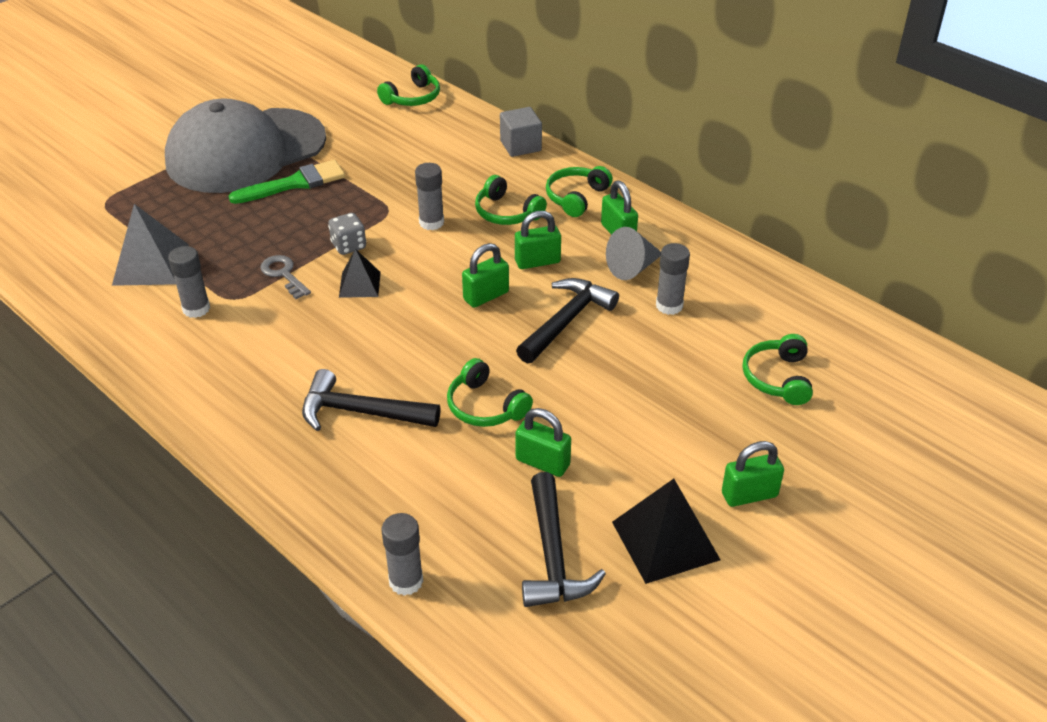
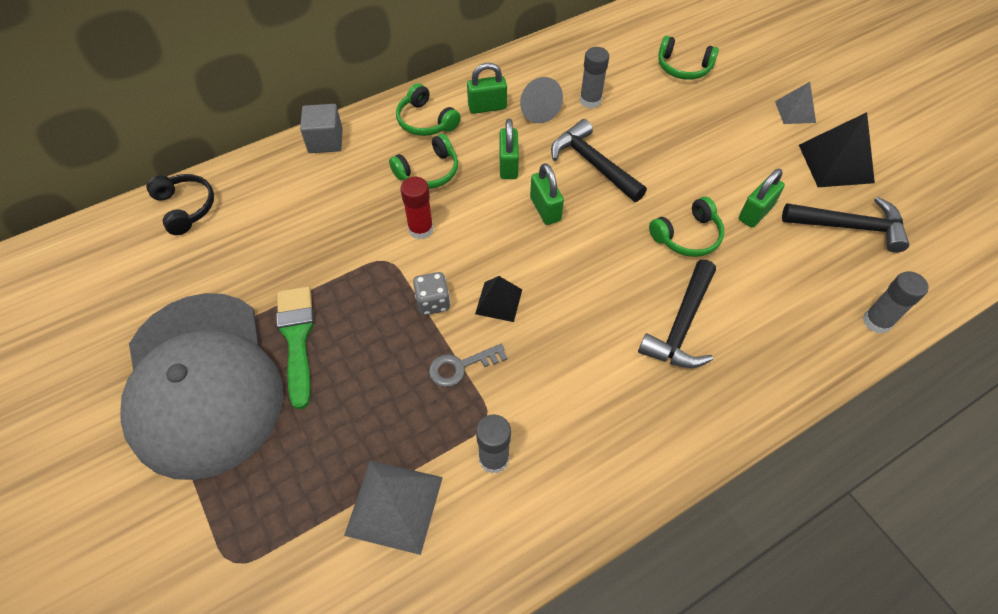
camera: 75 degrees left, 15 degrees up
green headphones [377,64,440,106] -> black headphones [146,174,214,235]
grey glue stick [415,163,444,230] -> red glue stick [400,177,433,240]
green padlock [722,441,784,507] -> grey pyramid [775,82,816,124]

